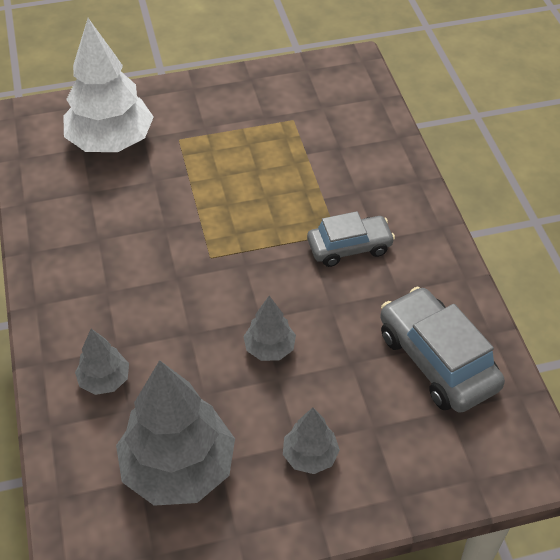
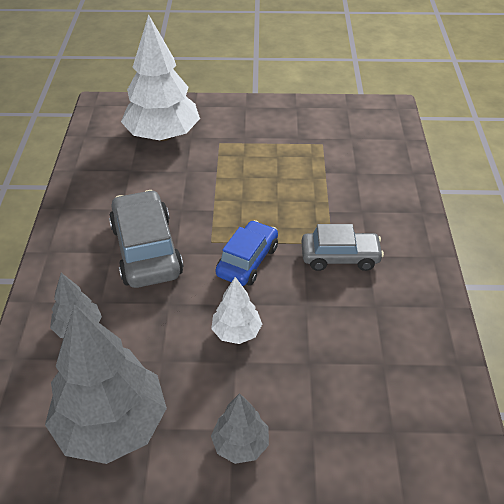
camera: 15 degrees right, 5 degrees down
grey tree [243,296,296,361] -> white tree [211,277,262,344]
grey car [380,287,505,413] -> grey car moved to [109,190,184,288]
none -> blue car [216,220,278,286]

